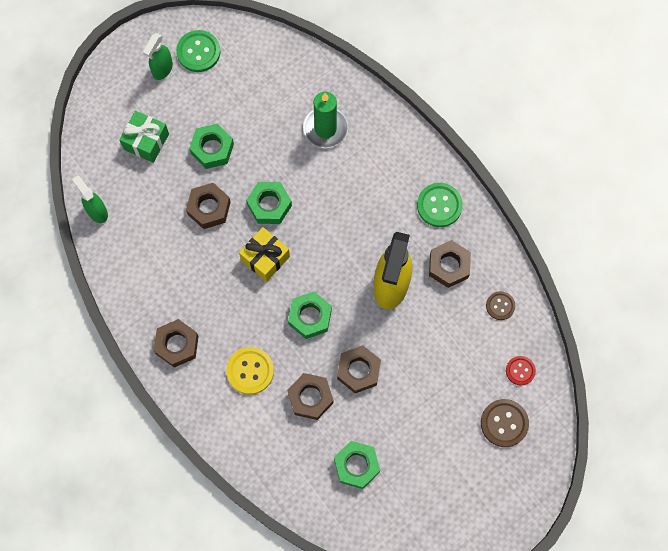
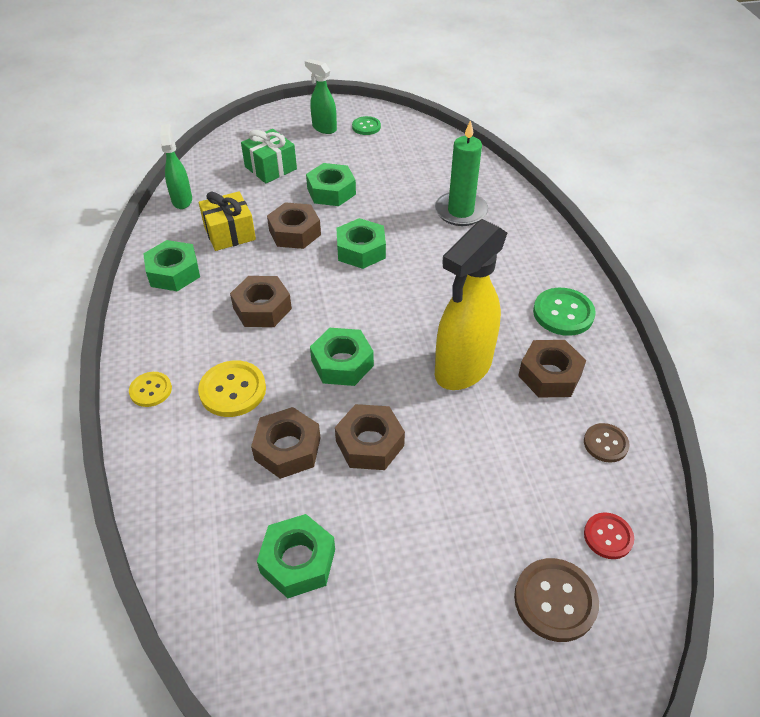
camera: 25 degrees right, 25 degrees down
green spray bottle [143,33,173,80] -> green spray bottle turned 75 degrees clockwise [305,59,337,134]
brown nut [154,319,199,368] -> brown nut moved to [230,276,292,327]
green button [176,30,220,72] -> green button [352,116,381,135], size x0.62
yellow gift [239,227,290,282] -> yellow gift moved to [199,191,256,251]
none -> yellow button [129,372,172,407]
none -> green nut [143,240,200,291]

